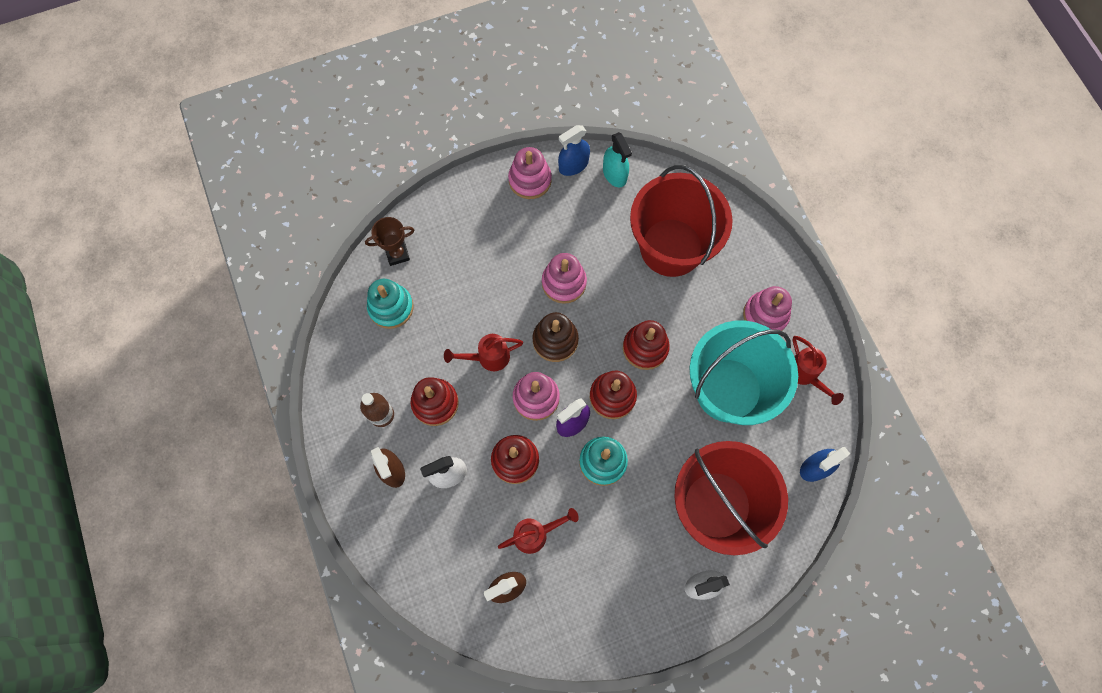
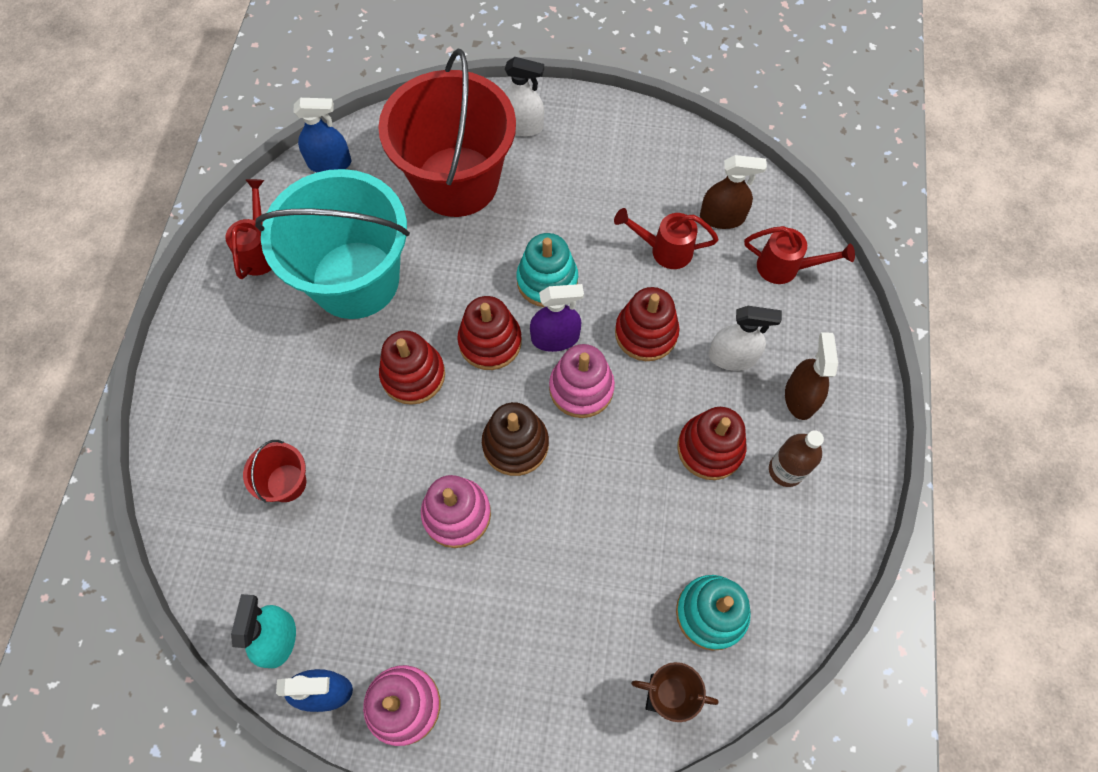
camera: 150 degrees left, 5 degrees down
red watering can [444,334,523,371] -> red watering can moved to [744,226,855,284]
red bucket [630,165,733,277] -> red bucket [243,440,306,503], size x0.41
pink stacking toy [743,286,792,331] -> none

